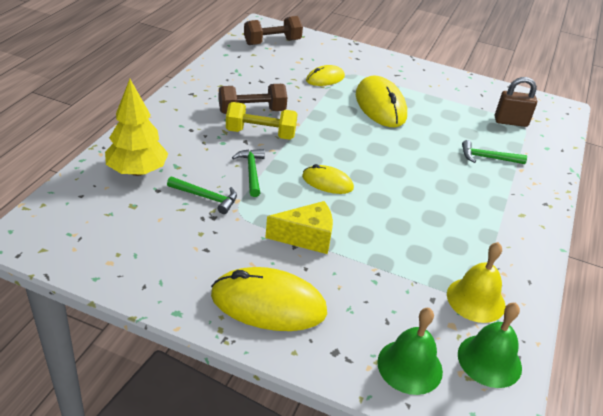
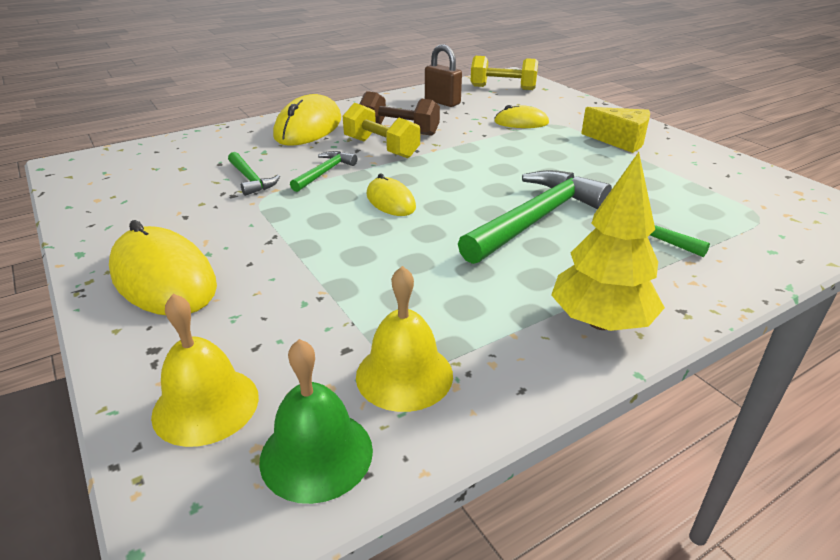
camera: 40 degrees right, 5 degrees down
yellow tree [105,79,168,176] -> yellow tree moved to [551,152,665,331]
brown dumbbell [244,16,303,45] -> yellow dumbbell [471,56,538,90]
yellow cheese [265,201,333,254] -> yellow cheese moved to [581,107,650,153]
yellow mouse [356,75,407,127] -> yellow mouse moved to [273,94,341,146]
green bell [377,308,443,395] -> yellow bell [151,294,259,447]
brown padlock [495,77,537,127] -> brown padlock moved to [425,44,462,107]
none -> green hammer [458,170,612,264]

